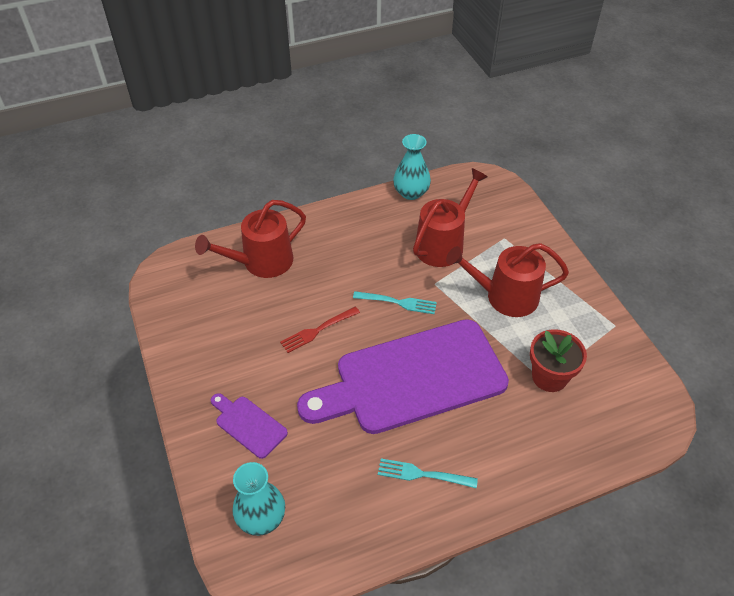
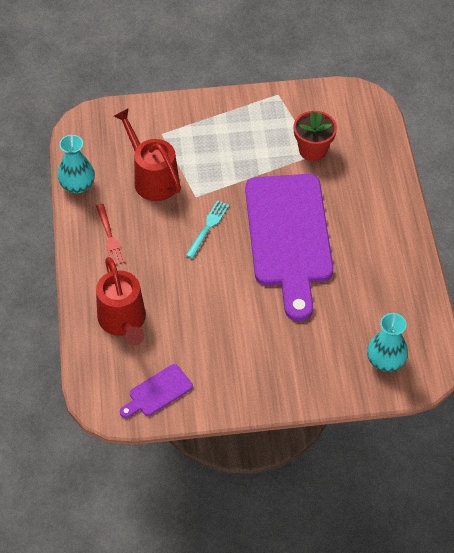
camera: 75 degrees left, 5 degrees up
purple cutting board [211,393,288,459] -> purple cutting board moved to [120,364,193,418]
red fork [280,307,360,353] -> red fork moved to [96,204,125,265]
turquoise fork [378,459,478,488] -> none
red watering can [446,243,569,317] -> none

